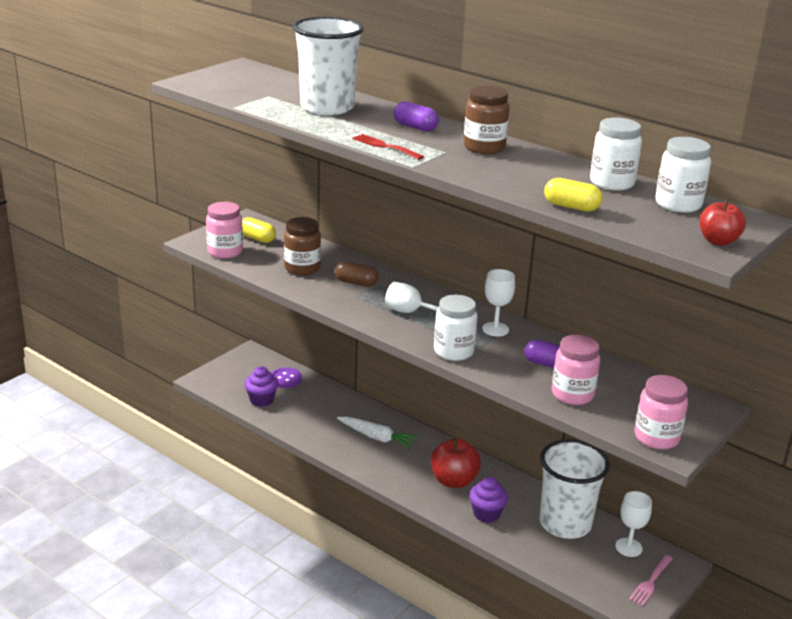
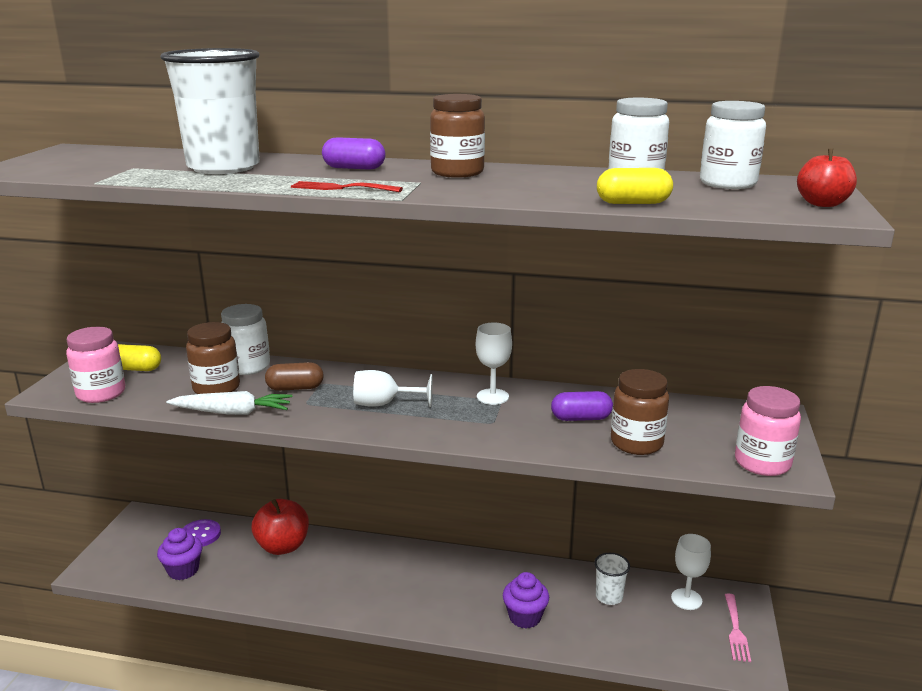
camera: 25 degrees left, 5 degrees down
white carrot [337,416,418,449] -> white carrot moved to [166,391,292,415]
red apple [431,439,481,488] -> red apple moved to [251,499,309,555]
white jar [434,294,478,361] -> white jar moved to [221,304,270,375]
white cup [540,439,610,539] -> white cup [594,553,630,605], size x0.45
pink jar [552,335,600,405] -> brown jar [611,369,669,455]

